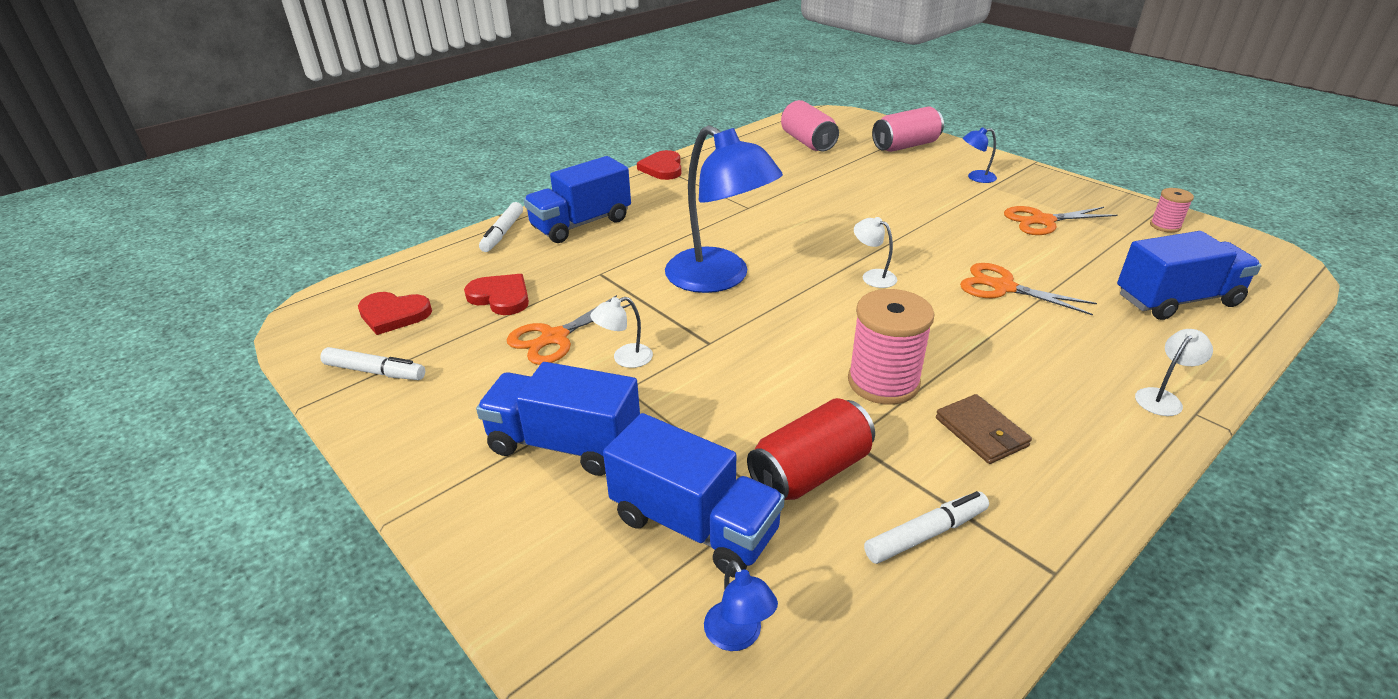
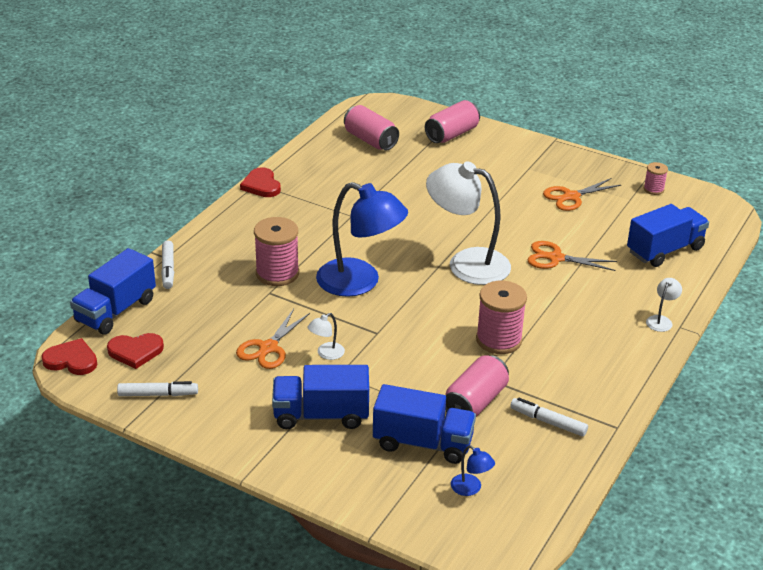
camera: 20 degrees left, 0 degrees up
red heart [464,274,529,315] -> red heart moved to [41,338,97,375]
blue truck [524,156,631,243] -> blue truck moved to [70,248,156,334]
red can [747,398,875,500] -> pink can [445,355,509,417]
white lamp [854,217,897,288] -> white lamp [426,161,511,285], size x2.47
white marker [864,491,989,564] -> white marker turned 105 degrees counterclockwise [510,398,588,437]
brown wallet [936,394,1032,464] -> none
blue lamp [963,127,997,183] -> none
none -> pink spool [254,217,299,286]

